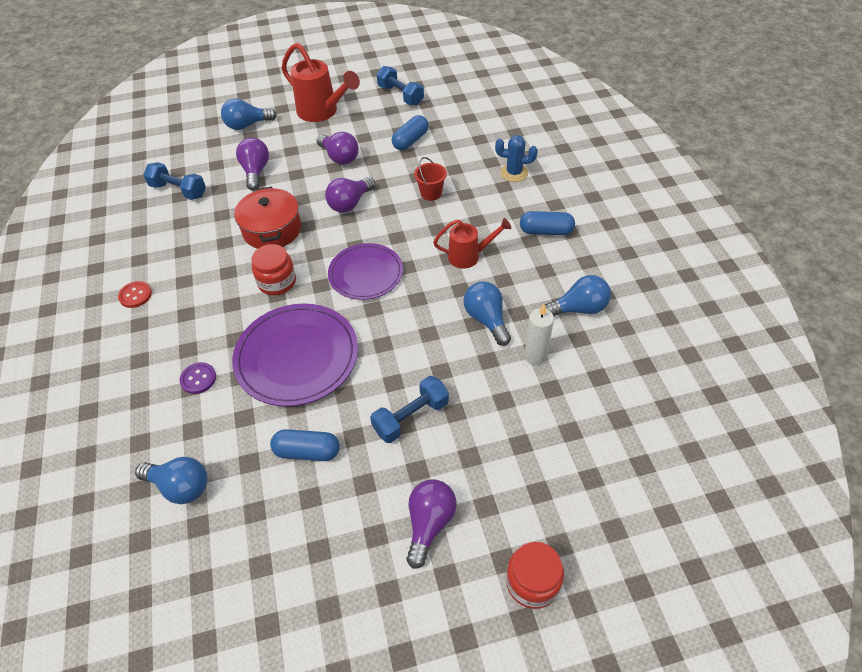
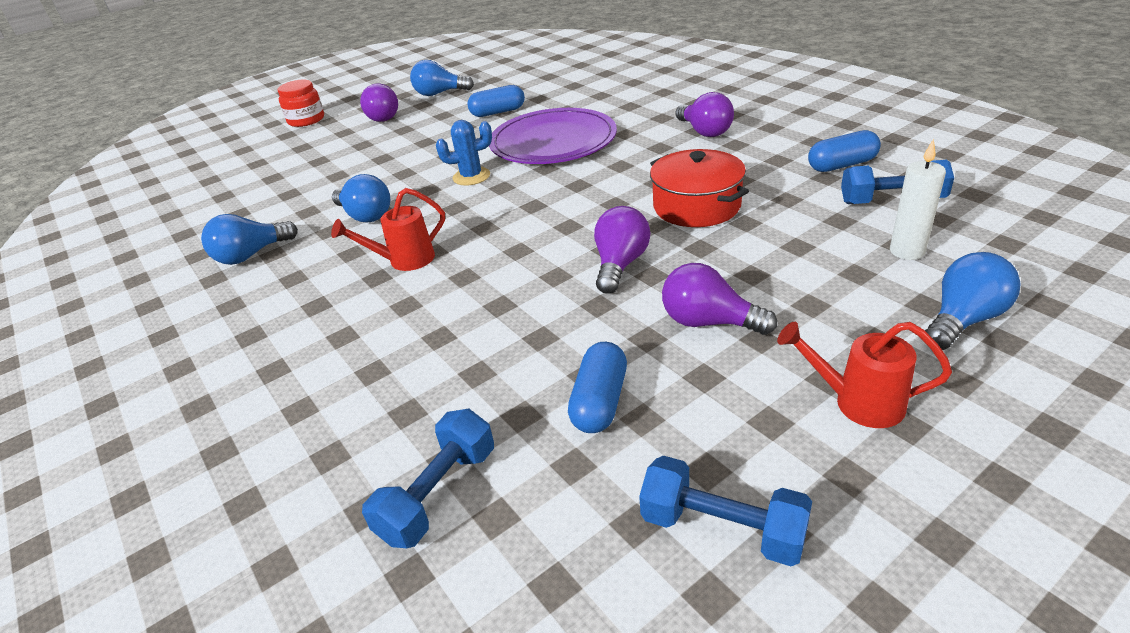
camera: 160 degrees right, 15 degrees down
red button [118,281,152,308] -> none
blue light bulb [135,457,207,504] -> blue light bulb moved to [410,60,474,96]
purple button [180,362,216,394] -> none
purple light bulb [236,138,269,191] -> purple light bulb moved to [676,92,734,137]
red jar [252,244,296,295] -> none
red watering can [282,43,360,122] -> red watering can [777,322,952,428], size x0.62
purple plate [328,243,403,300] -> none
blue dumbbell [370,376,449,443] -> blue dumbbell moved to [362,409,494,548]
red bucket [414,157,447,201] -> none
blue cactus [495,135,538,182] -> blue cactus moved to [436,120,492,186]
blue capsule [520,211,575,235] -> blue capsule moved to [808,130,881,172]
white candle [524,304,554,365] -> white candle moved to [890,139,946,260]

